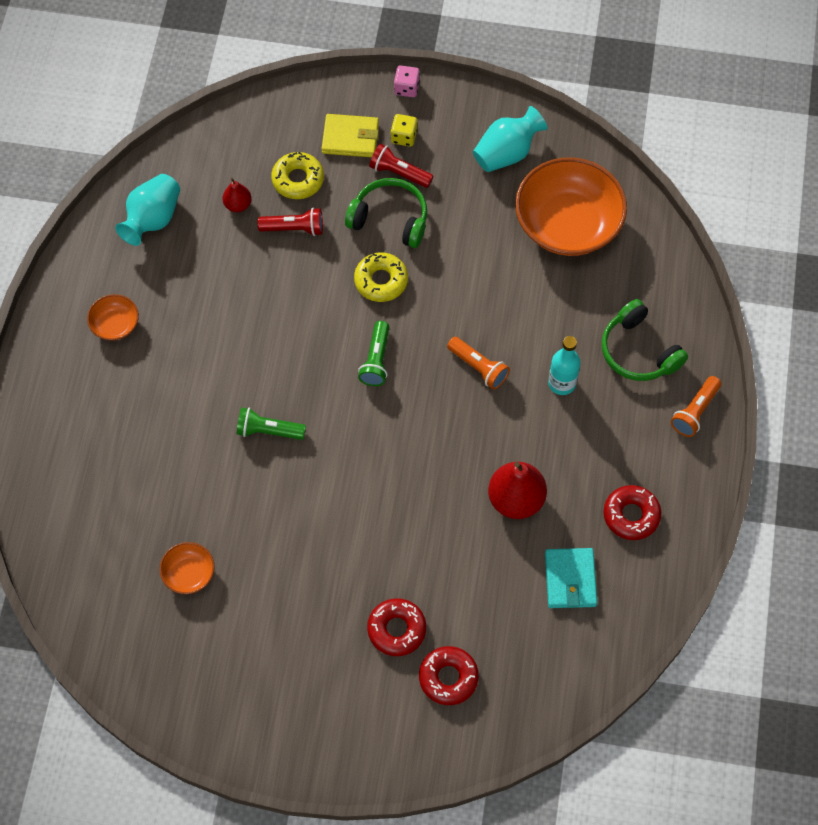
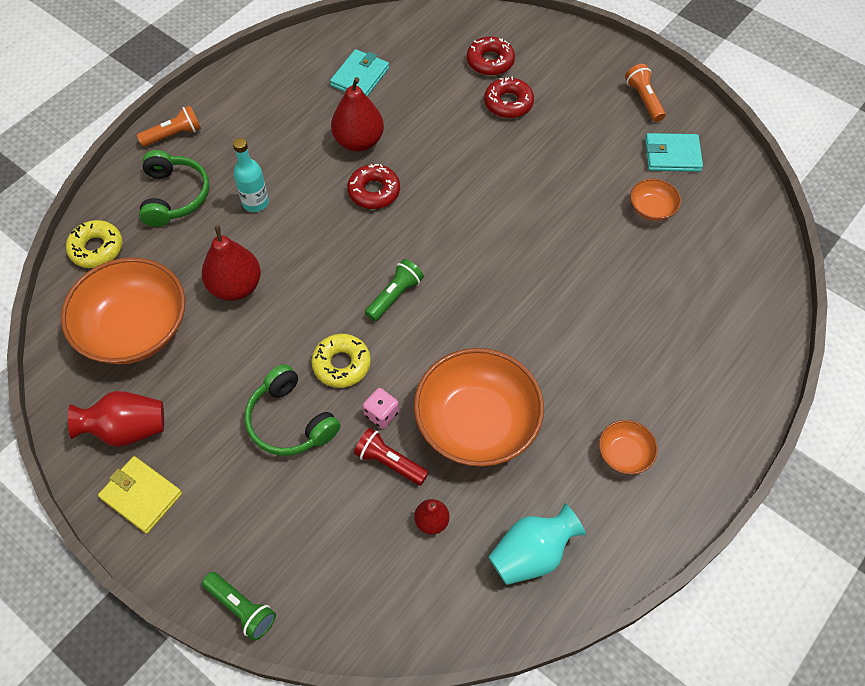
camera: 150 degrees left, 5 degrees down
green flashlight [237,407,306,440] -> green flashlight moved to [202,572,276,641]
yellow donut [271,152,324,199] -> yellow donut moved to [66,220,122,268]
yellow wallet [322,114,379,157] -> yellow wallet moved to [98,456,182,533]
red flashlight [369,144,433,188] -> none
yellow dice [391,114,417,147] -> none
pink dice [394,65,420,97] -> pink dice moved to [363,388,399,429]
orange flashlight [447,337,510,390] -> orange flashlight moved to [625,64,666,122]
turquoise vase [473,106,548,172] -> red vase [68,391,164,447]
red donut [604,485,661,540] -> red donut moved to [347,164,400,209]
none -> red pear [202,225,261,301]
none -> orange bowl [414,348,544,467]
none -> turquoise wallet [645,133,703,172]

